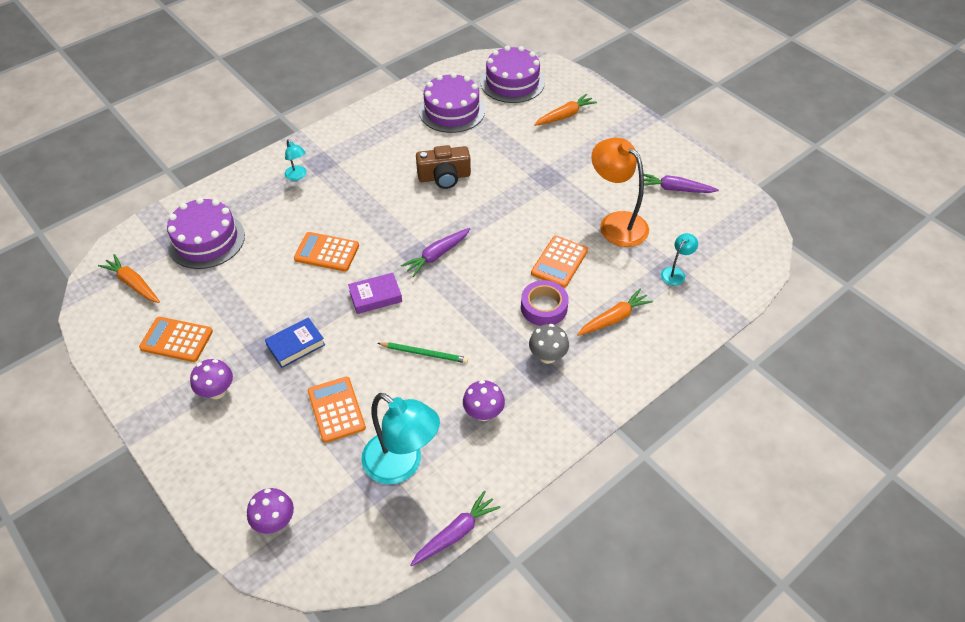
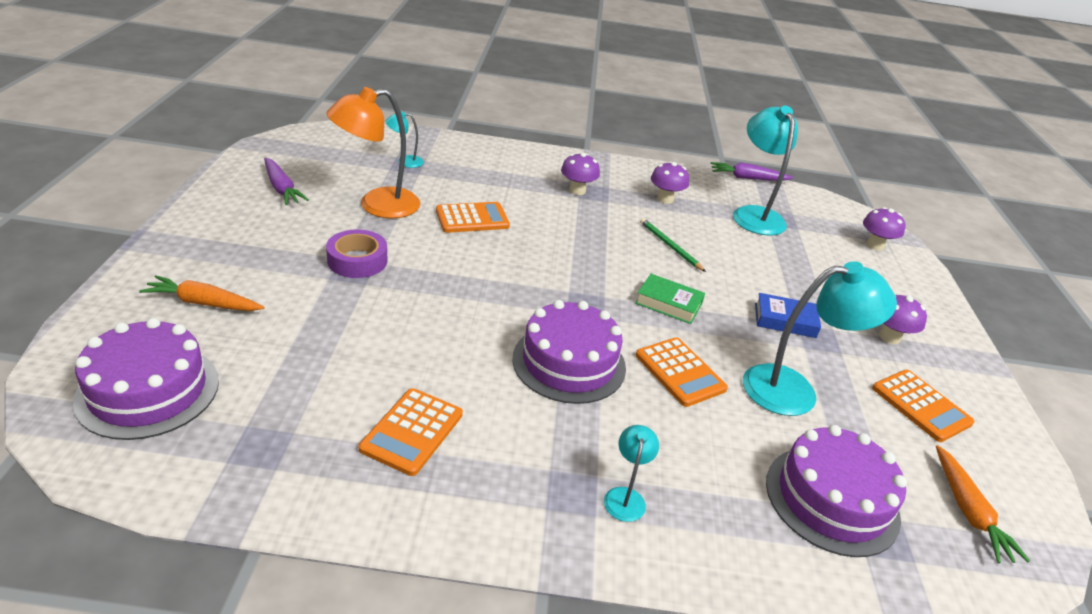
camera: 140 degrees left, 15 degrees down
orange calculator [308,377,366,443] -> orange calculator moved to [359,388,463,476]
purple book [348,273,402,314] -> green book [635,274,705,324]
purple carrot [401,228,470,277] -> none
brown camera [416,145,471,189] -> none
purple cake [419,72,485,133] -> purple cake moved to [512,300,626,404]
purple tape [521,280,569,326] -> purple tape moved to [326,229,387,278]
grey mushroom [529,324,569,364] -> purple mushroom [561,153,600,195]
orange carrot [577,289,653,336] -> none
orange lamp [591,138,649,247] -> orange lamp turned 60 degrees clockwise [326,87,420,219]
none -> turquoise lamp [743,261,897,416]

